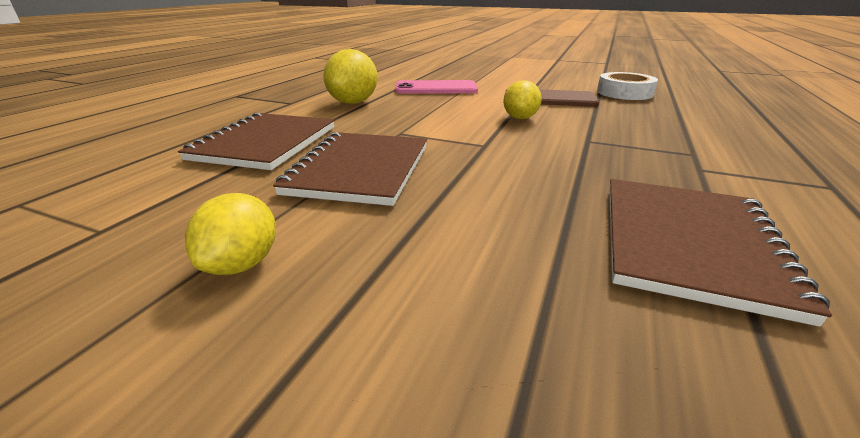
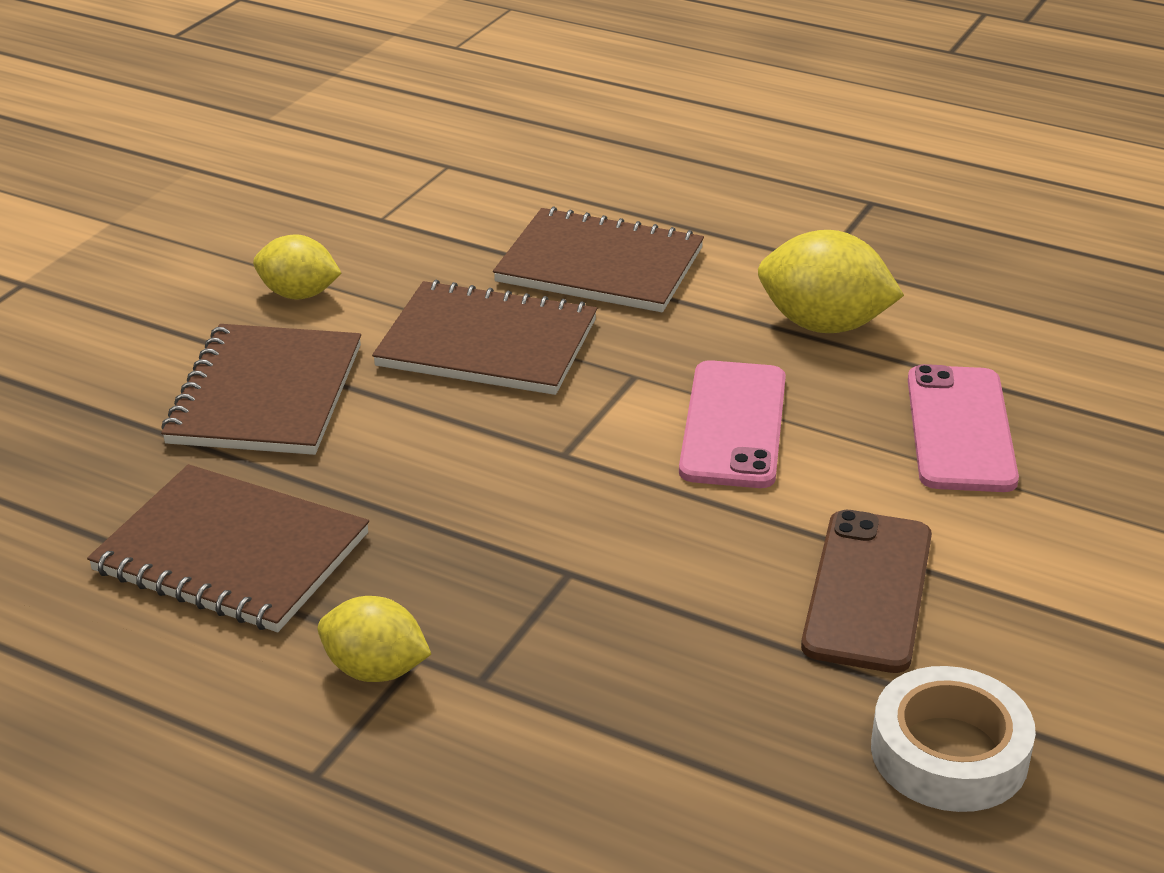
camera: 95 degrees right, 5 degrees up
yellow lemon [503,80,542,119] -> yellow lemon moved to [318,596,431,682]
none -> brown notebook [161,324,361,455]
none -> pink phone [679,360,786,488]

